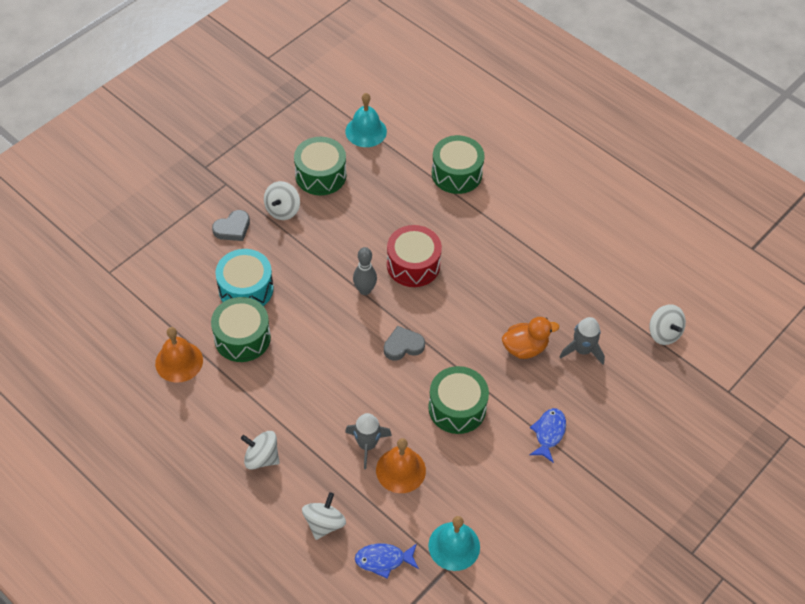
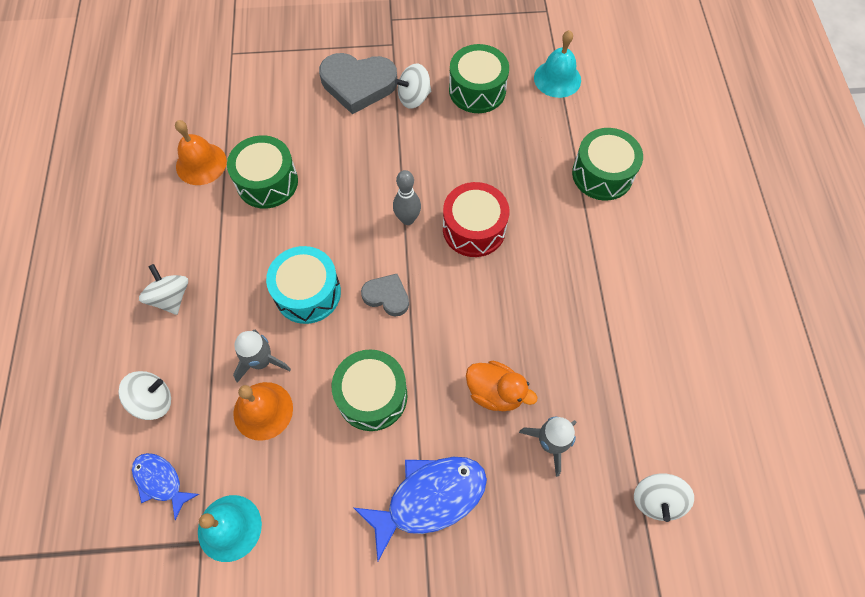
camera: 45 degrees right, 10 degrees up
grey heart [212,210,250,241] -> grey heart [319,53,397,114], size x1.81
turquoise drum [215,249,273,306] -> turquoise drum moved to [266,246,341,324]
blue fish [529,408,566,463] -> blue fish [354,457,487,561], size x1.75

